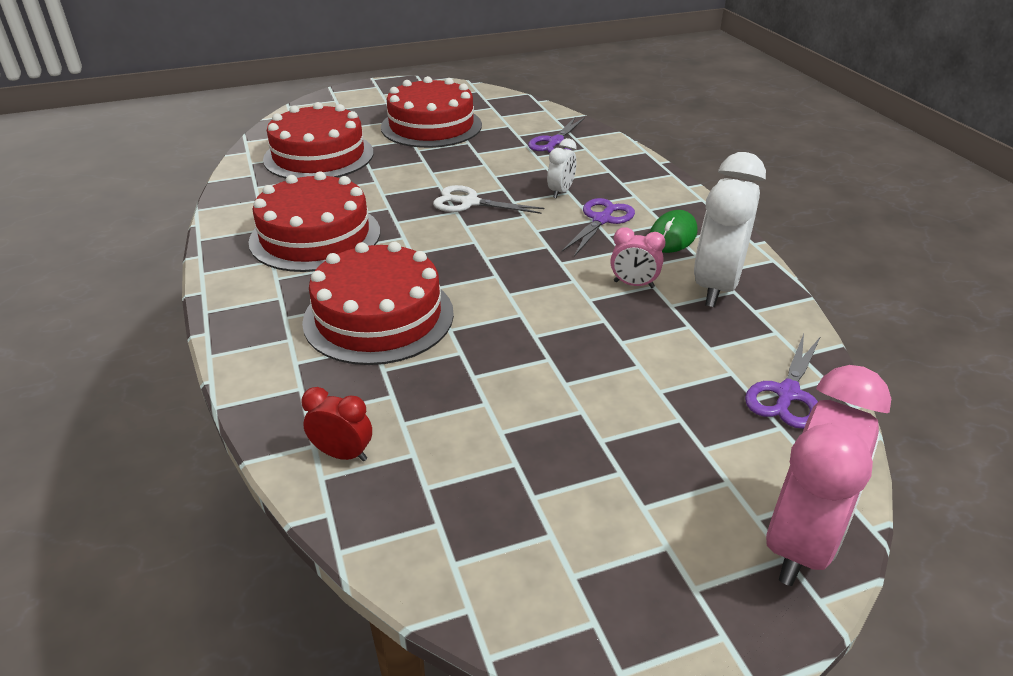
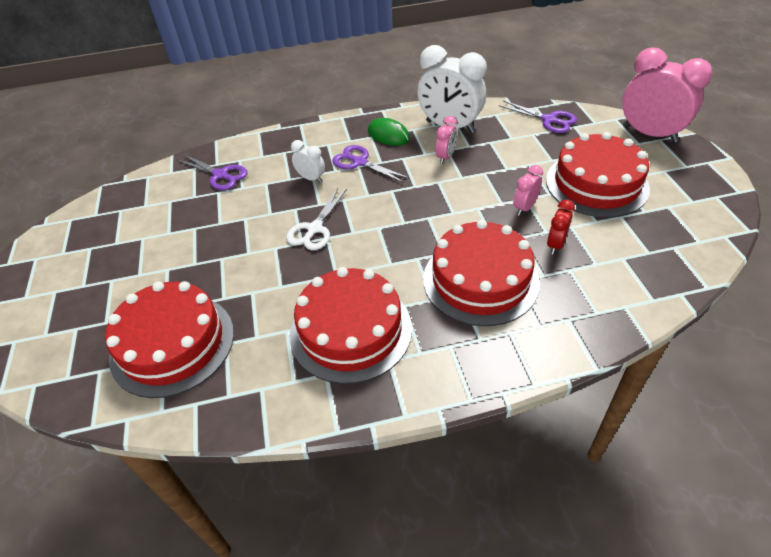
camera: 80 degrees left, 10 degrees up
red clock [302,387,372,461] -> red clock moved to [547,199,575,255]
red cake [381,76,482,148] -> red cake moved to [546,132,650,218]
none -> pink clock [513,165,543,216]

